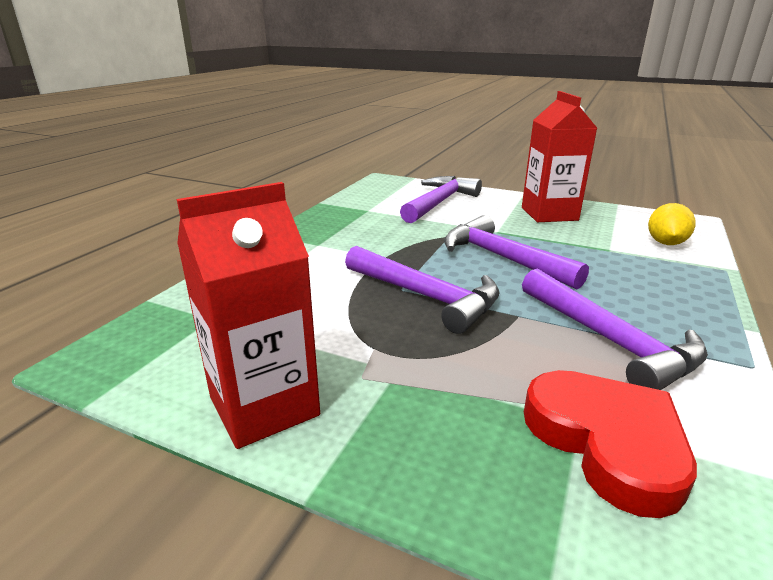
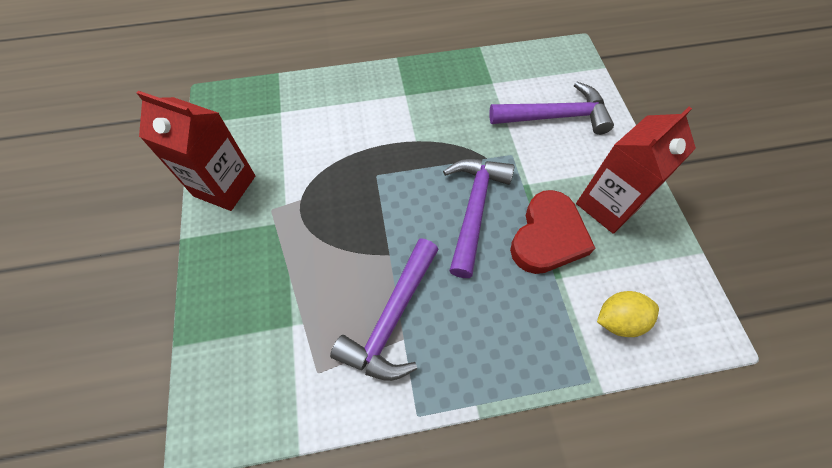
camera: 55 degrees right, 35 degrees up
purple hammer [345,246,500,334] -> none
red heart [524,370,697,518] -> red heart moved to [510,190,595,274]

